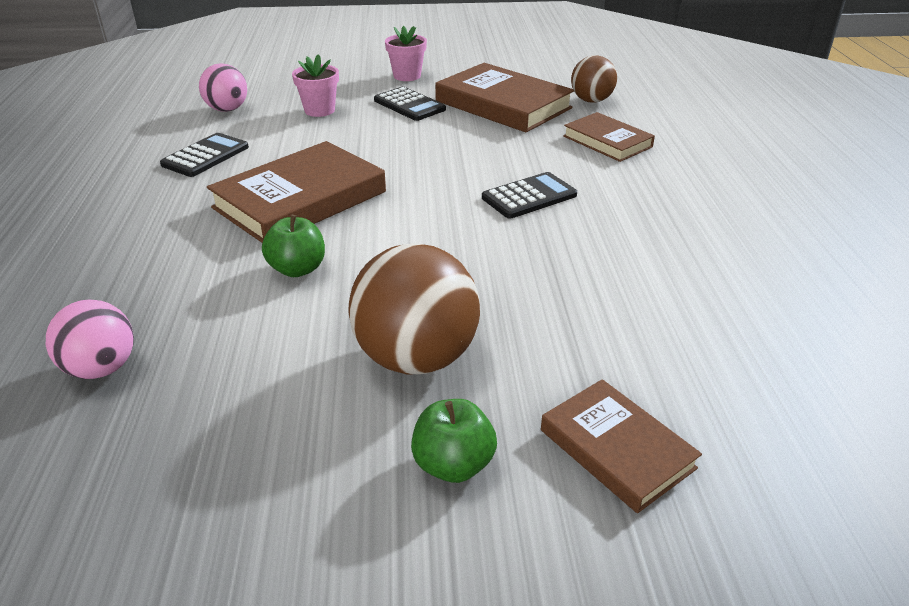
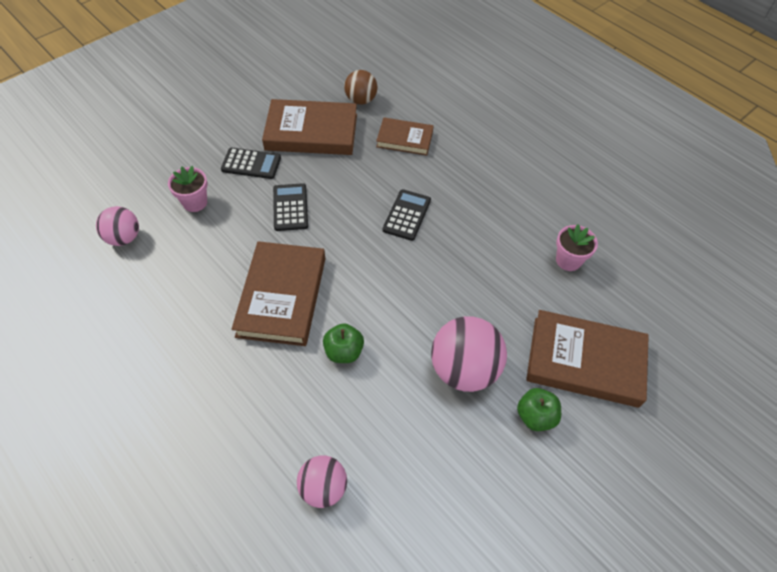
camera: 40 degrees left, 20 degrees up
black calculator [160,133,249,177] -> black calculator moved to [273,183,308,231]
brown ball [348,243,480,375] -> pink ball [431,316,507,392]
pink flower pot [385,26,427,81] -> pink flower pot moved to [556,224,598,271]
brown book [541,379,702,513] -> brown book [526,310,649,408], size x1.69

